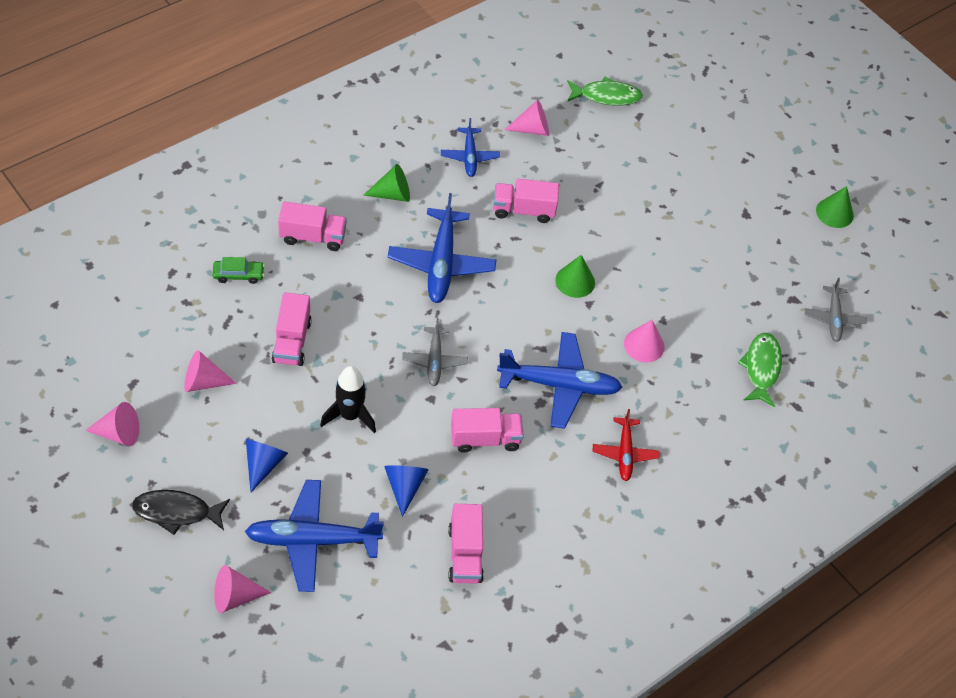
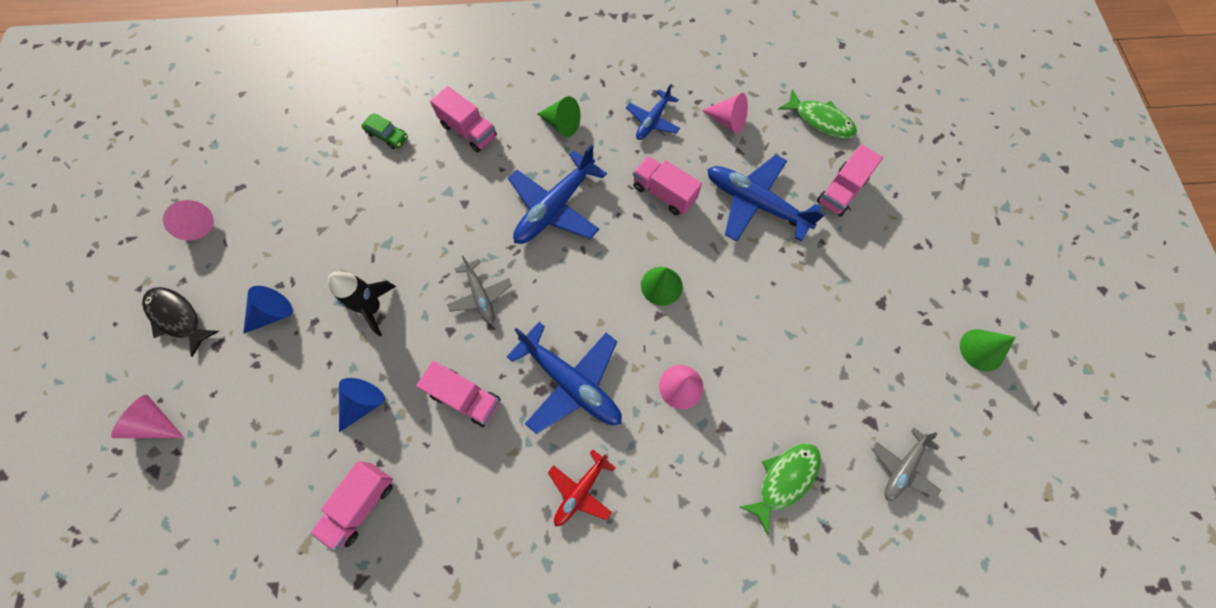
camera: 40 degrees right, 15 degrees up
pink cone [184,350,237,392] -> none
blue plane [245,480,384,592] -> blue plane moved to [707,155,825,242]
pink truck [272,292,312,366] -> pink truck moved to [817,144,883,217]
grey plane [402,318,468,386] -> grey plane turned 60 degrees counterclockwise [447,256,512,324]

